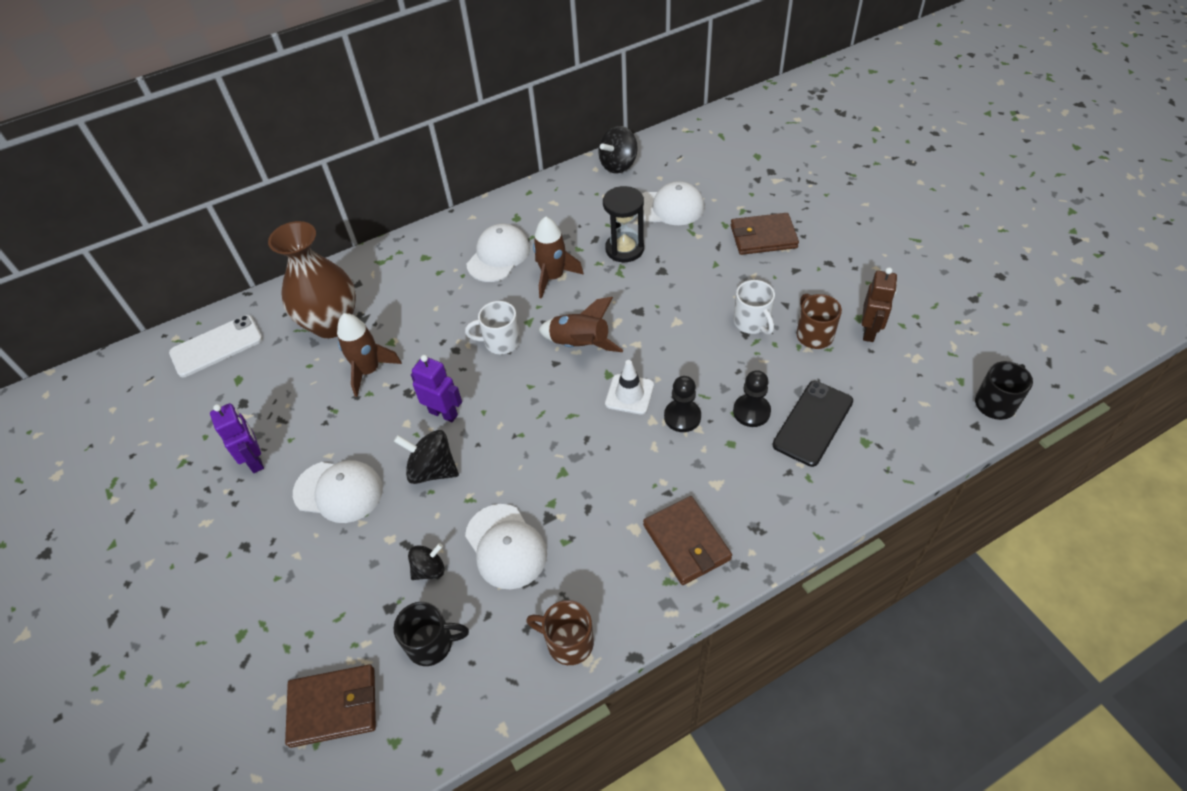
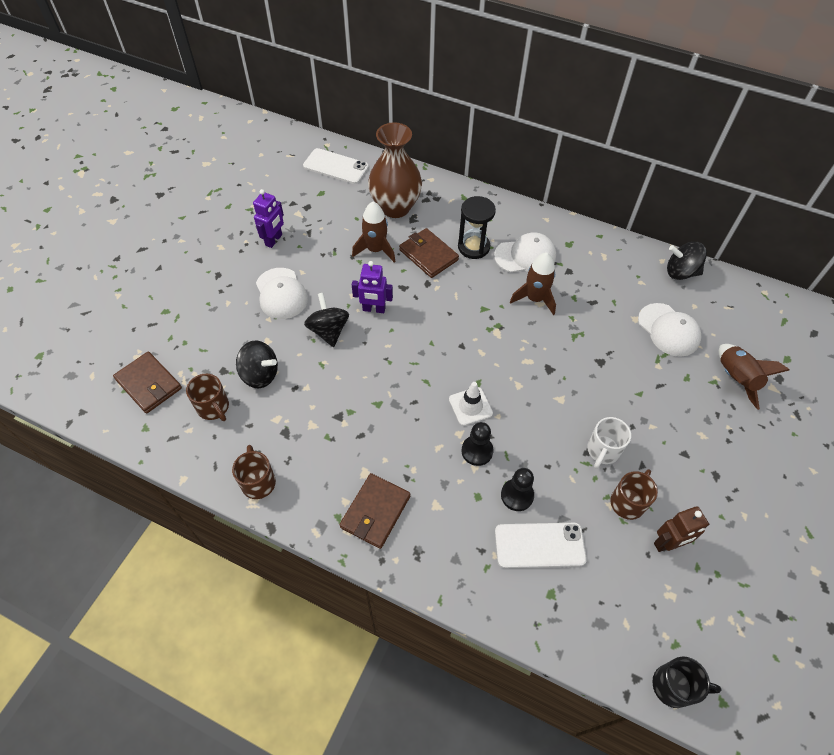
camera: 50 degrees right, 5 degrees up
black mug [394,602,469,666] -> brown mug [186,374,229,421]
black spinning top [408,543,444,580] -> black spinning top [236,341,278,388], size x1.57
purple robot [411,355,462,422] -> purple robot turned 105 degrees clockwise [352,261,393,313]
white mug [465,301,521,354] -> none
white cap [465,504,547,589] -> none
brown rocket [538,297,623,352] -> brown rocket moved to [719,344,790,410]
black hourglass [603,186,644,262] -> black hourglass moved to [458,196,496,259]
brown wallet [731,213,799,255] -> brown wallet moved to [399,228,459,278]
black phone [772,381,853,467] -> white phone [495,523,587,568]

